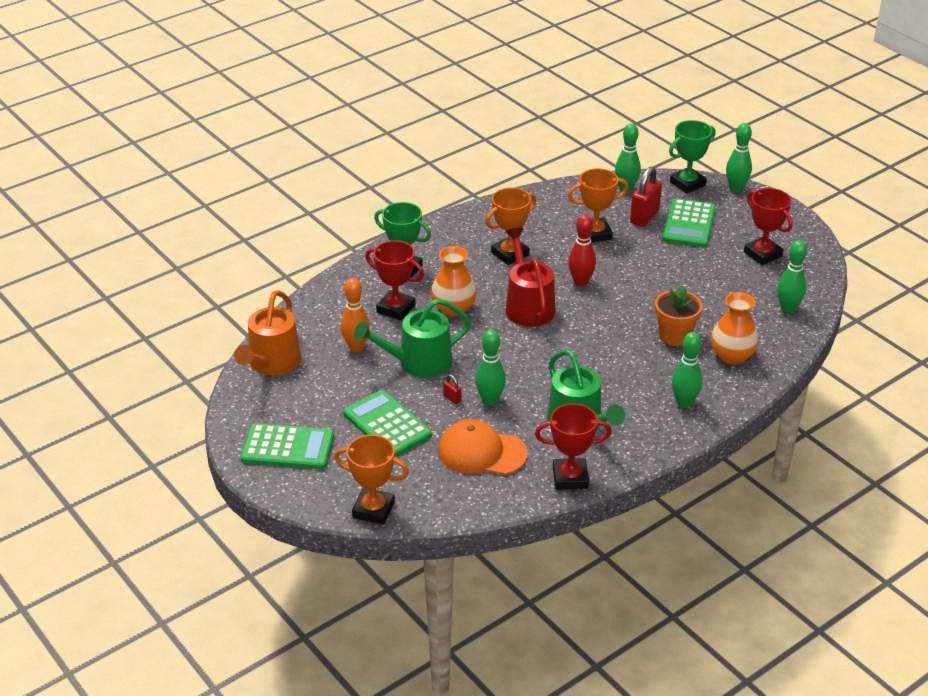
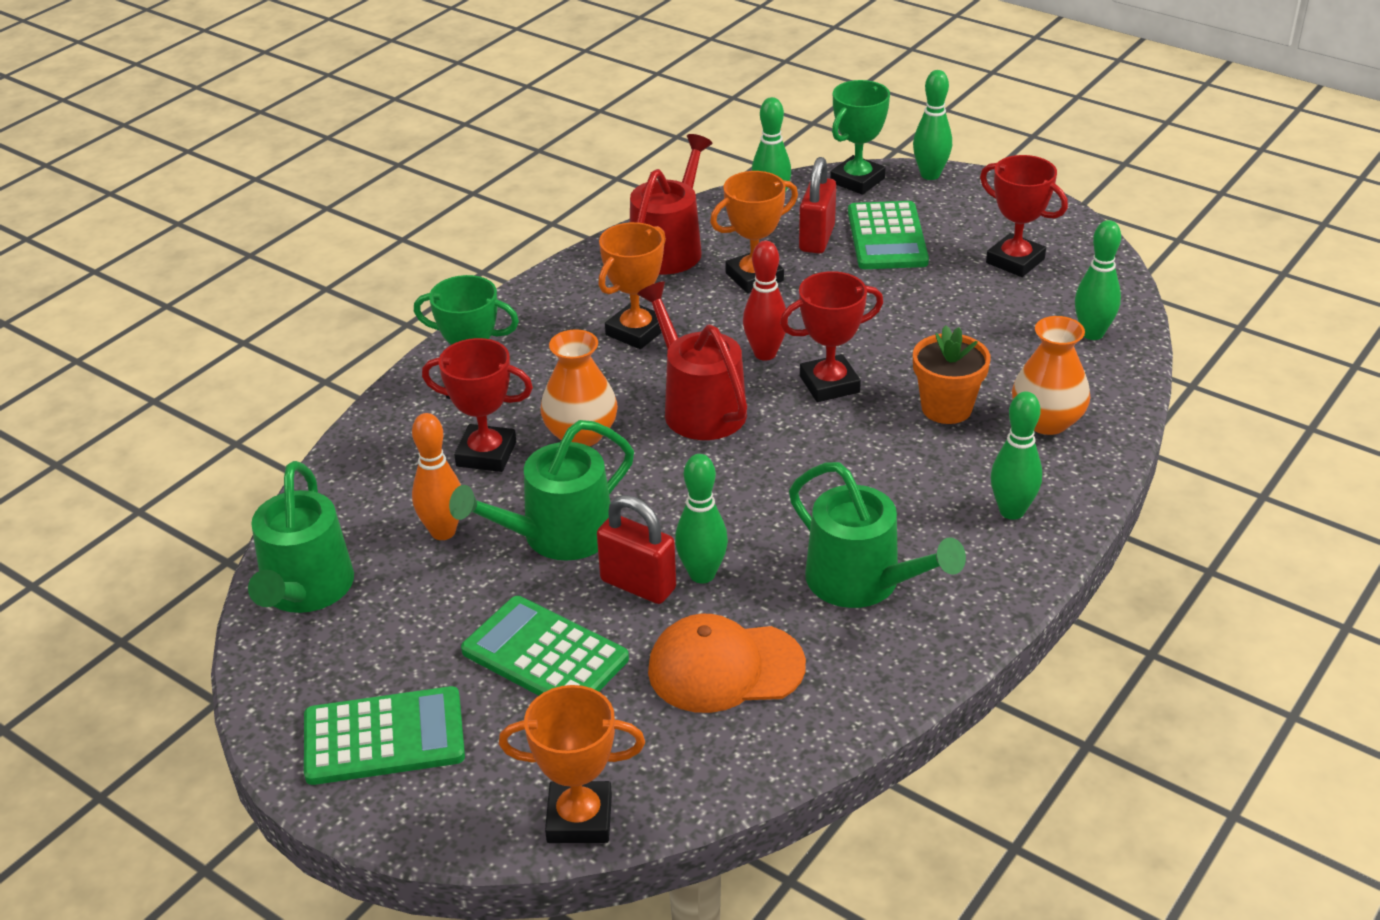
camera: 15 degrees left, 0 degrees up
orange watering can [234,290,301,375] -> green watering can [248,461,354,613]
red padlock [443,374,462,404] -> red padlock [597,495,676,604], size x2.20
red trophy [535,403,612,490] -> red trophy moved to [780,271,883,402]
none -> red watering can [630,134,712,275]

